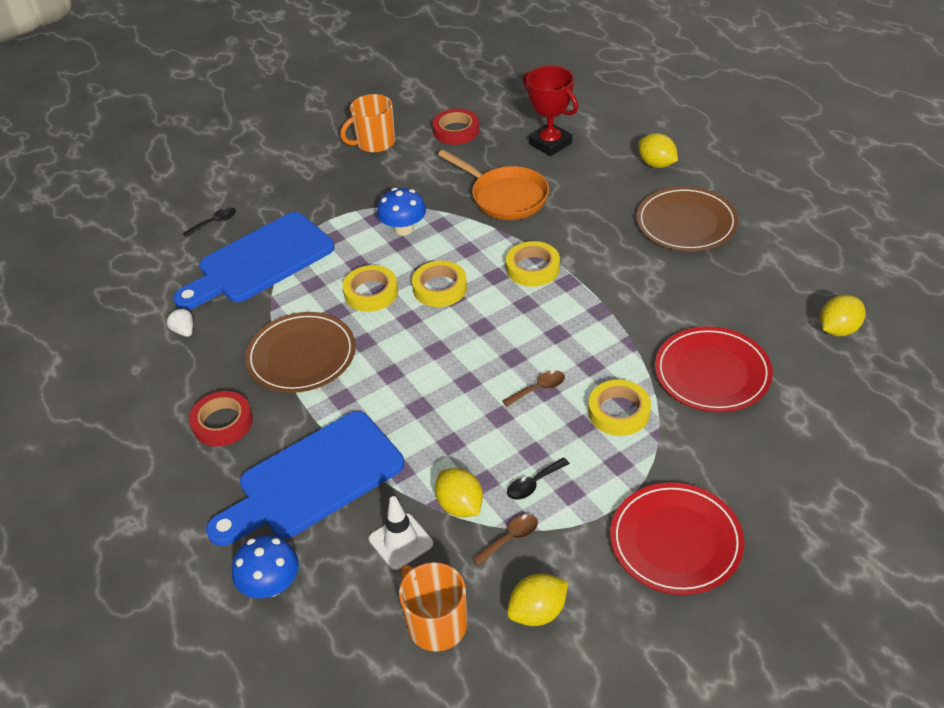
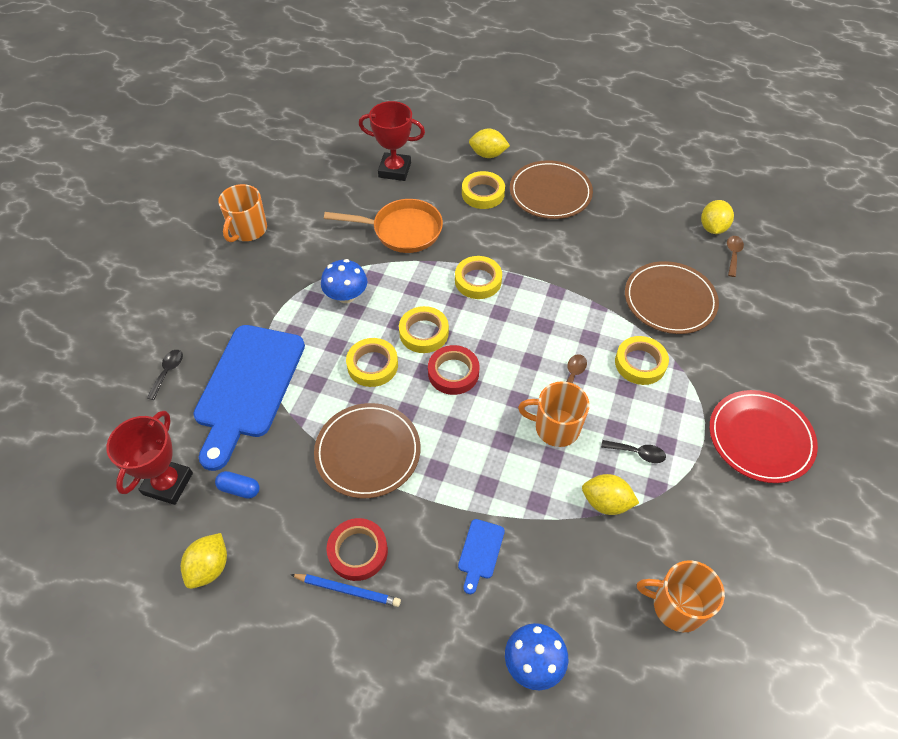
camera: 40 degrees left, 10 degrees up
white strawberry [166,308,193,337] -> blue capsule [215,471,259,499]
blue cutting board [206,411,404,546] -> blue cutting board [458,519,505,594], size x0.40
white traffic cone [369,496,433,570] -> none
red tape [432,109,479,145] -> red tape moved to [428,345,479,395]
brown spoon [472,514,538,566] -> brown spoon moved to [727,236,744,277]
black spoon [507,457,570,500] -> black spoon turned 90 degrees counterclockwise [601,440,666,463]
yellow lemon [507,574,568,626] -> yellow lemon moved to [181,533,227,589]
red plate [655,326,773,412] -> brown plate [625,261,719,334]
none -> red trophy [106,411,193,505]
none -> blue pencil [290,574,401,607]
none -> yellow tape [462,171,505,209]
none -> orange mug [518,381,590,447]

